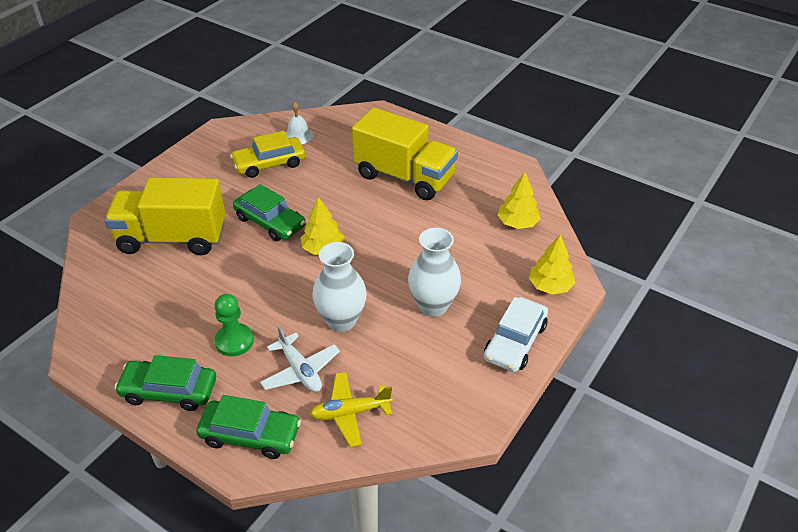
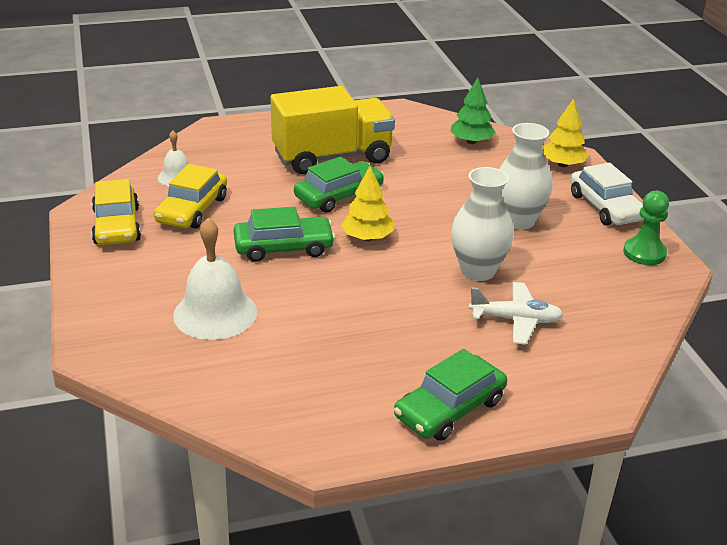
camera: 50 degrees left, 10 degrees down
yellow truck [105,177,226,255] -> white bell [173,218,257,340]
green car [196,395,301,459] -> green car moved to [294,157,384,213]
green pawn [214,294,254,356] -> green pawn moved to [623,191,669,265]
yellow plane [309,372,392,447] -> none
yellow tree [497,172,540,229] -> green tree [450,77,496,144]
none -> yellow car [91,179,141,245]

